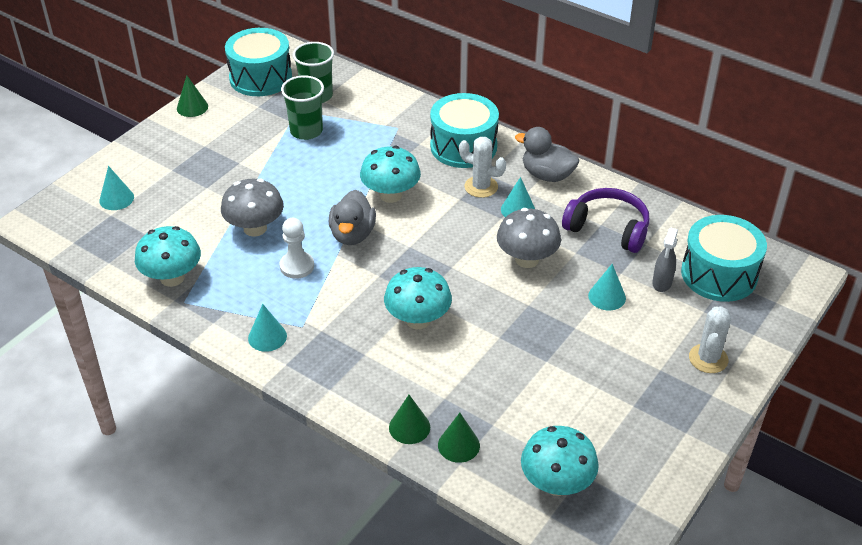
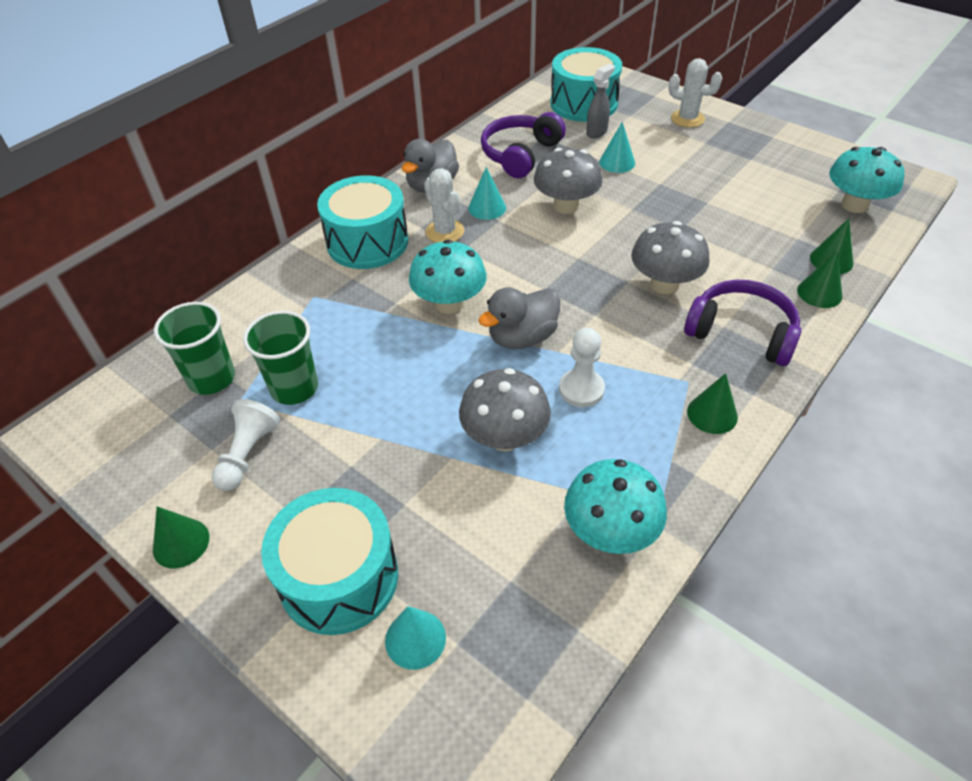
camera: 85 degrees left, 5 degrees up
turquoise drum [225,28,292,96] -> turquoise drum moved to [261,488,398,635]
turquoise cone [248,304,287,352] -> green cone [687,373,738,434]
grey duck [328,190,376,245] -> grey duck turned 135 degrees clockwise [478,287,560,349]
turquoise mushroom [384,267,452,329] -> grey mushroom [631,221,710,294]
white cactus [459,137,506,198] -> white cactus turned 60 degrees counterclockwise [424,168,464,243]
grey spray bottle [652,227,678,292] -> grey spray bottle turned 75 degrees counterclockwise [586,64,615,139]
none -> white pawn [211,399,280,491]
none -> purple headphones [684,280,801,366]

